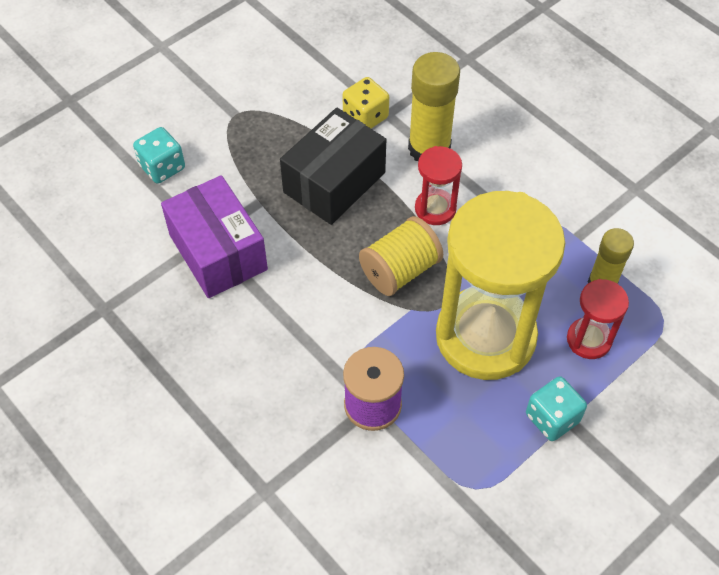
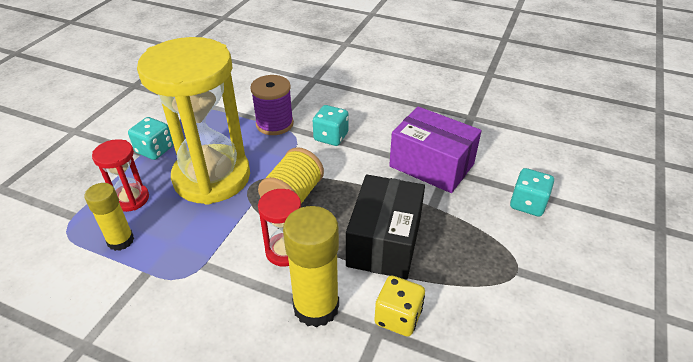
camera: 155 degrees right, 15 degrees down
none -> turquoise dice [313,105,349,146]

